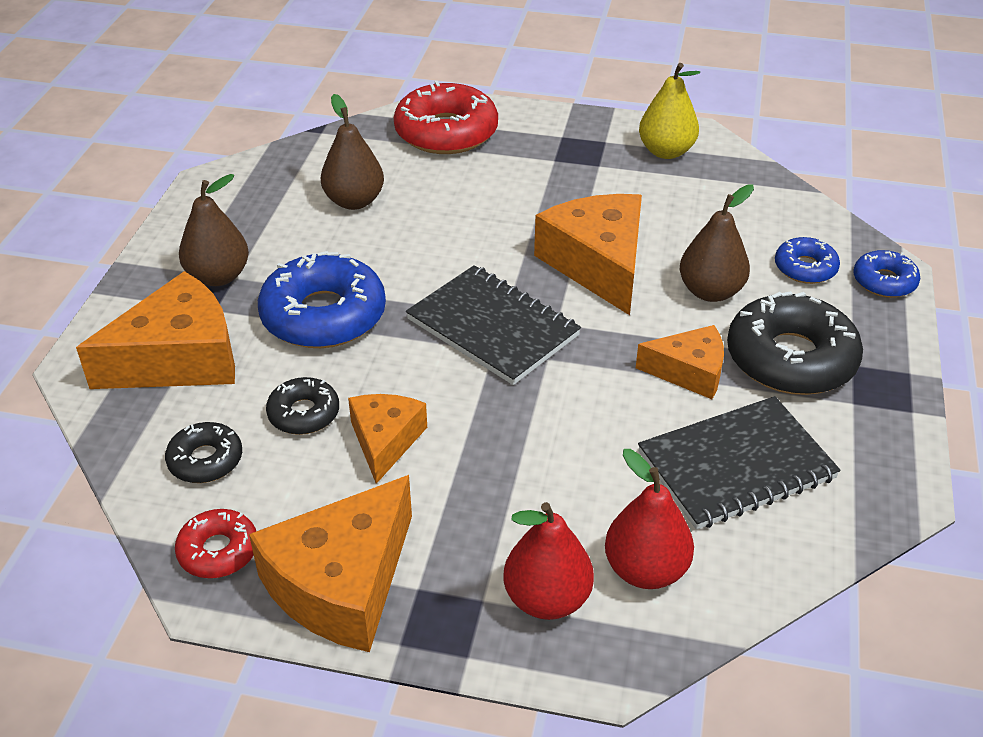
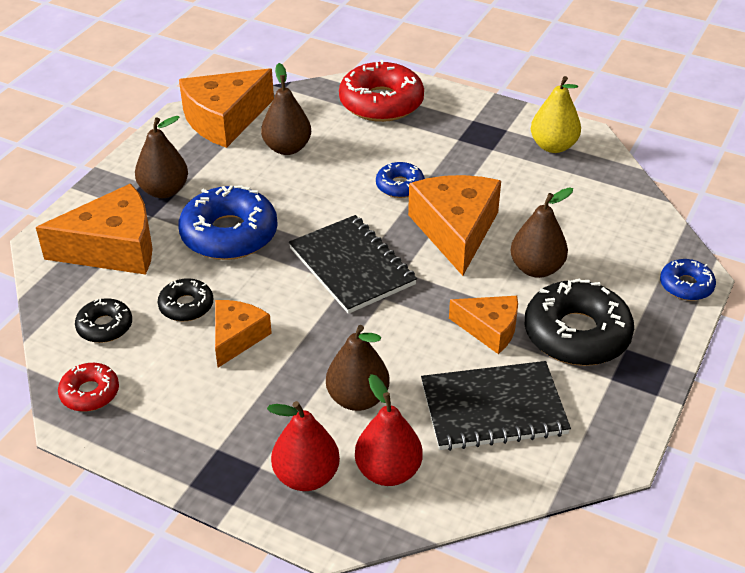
camera: 15 degrees right, 0 degrees up
orange cheese [249,475,412,652] -> orange cheese moved to [179,68,274,148]
blue donut [775,237,840,284] -> blue donut moved to [376,162,425,198]
none -> brown pear [326,325,390,411]

